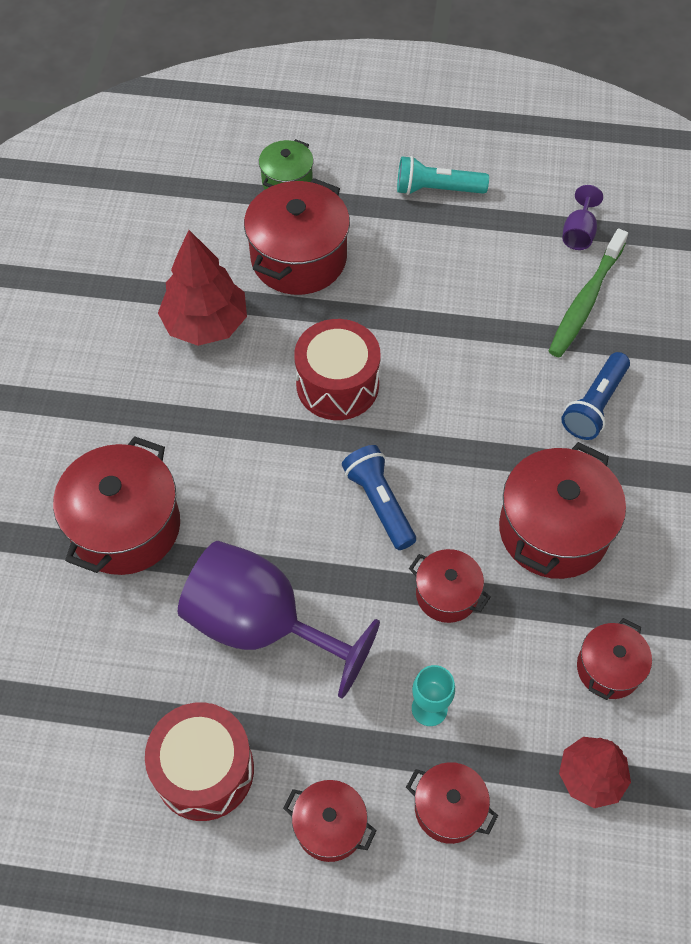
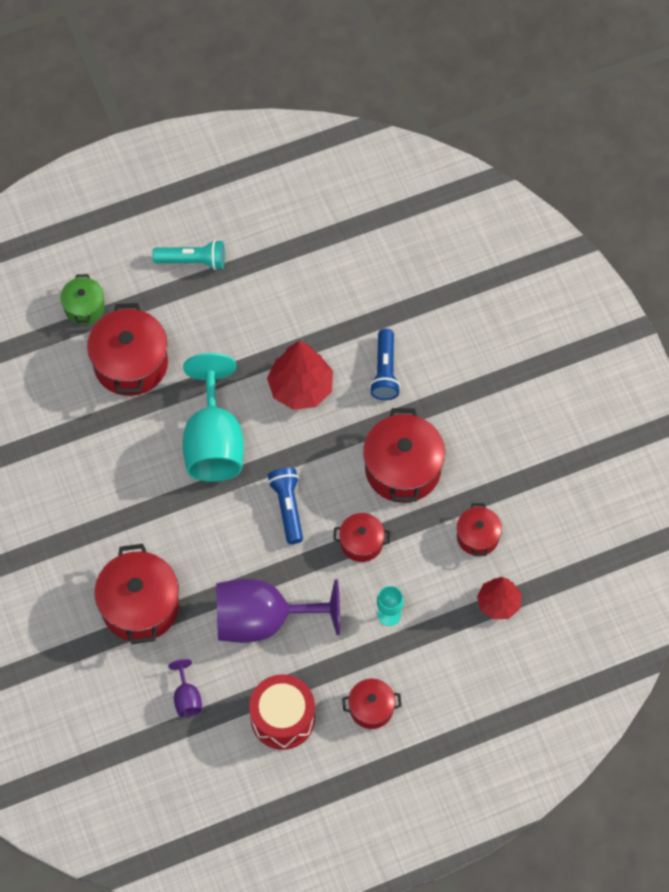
camera: 30 degrees left, 5 degrees up
red tree [158,230,247,346] -> red tree moved to [267,340,333,410]
red drum [294,319,381,420] -> turquoise goblet [183,353,244,482]
blue flashlight [342,445,416,550] -> blue flashlight turned 45 degrees clockwise [268,468,303,544]
turquoise flashlight [397,156,489,195] -> turquoise flashlight turned 150 degrees counterclockwise [153,240,225,270]
red pot [406,762,498,844] -> none
green toothbrush [549,229,628,358] -> none
purple goblet [562,185,603,250] -> purple goblet moved to [168,659,202,717]

